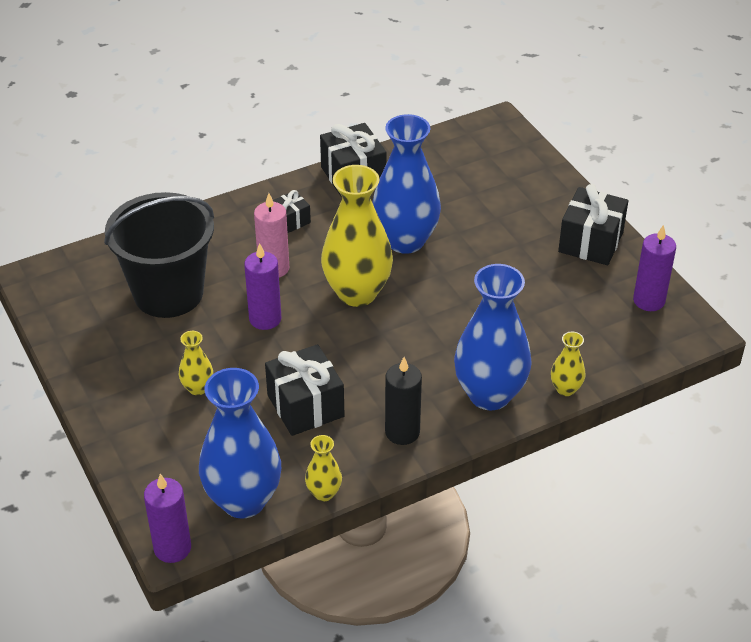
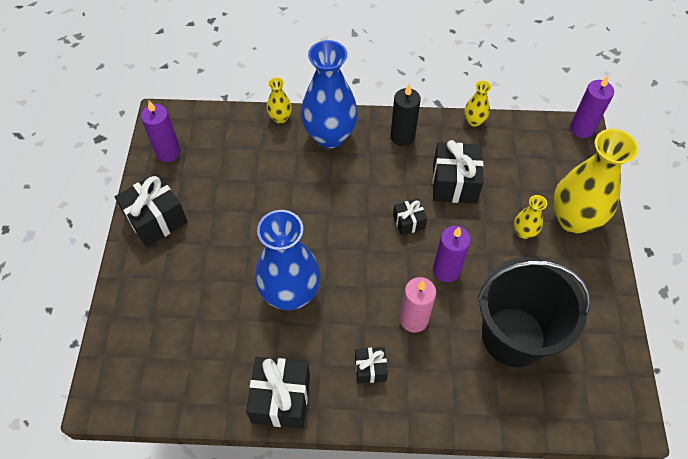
camera: 150 degrees left, 15 degrees up
blue vase [199,368,281,519] -> none
yellow vase [321,165,393,307] -> yellow vase moved to [553,129,638,233]
none -> black gift [393,199,427,236]

